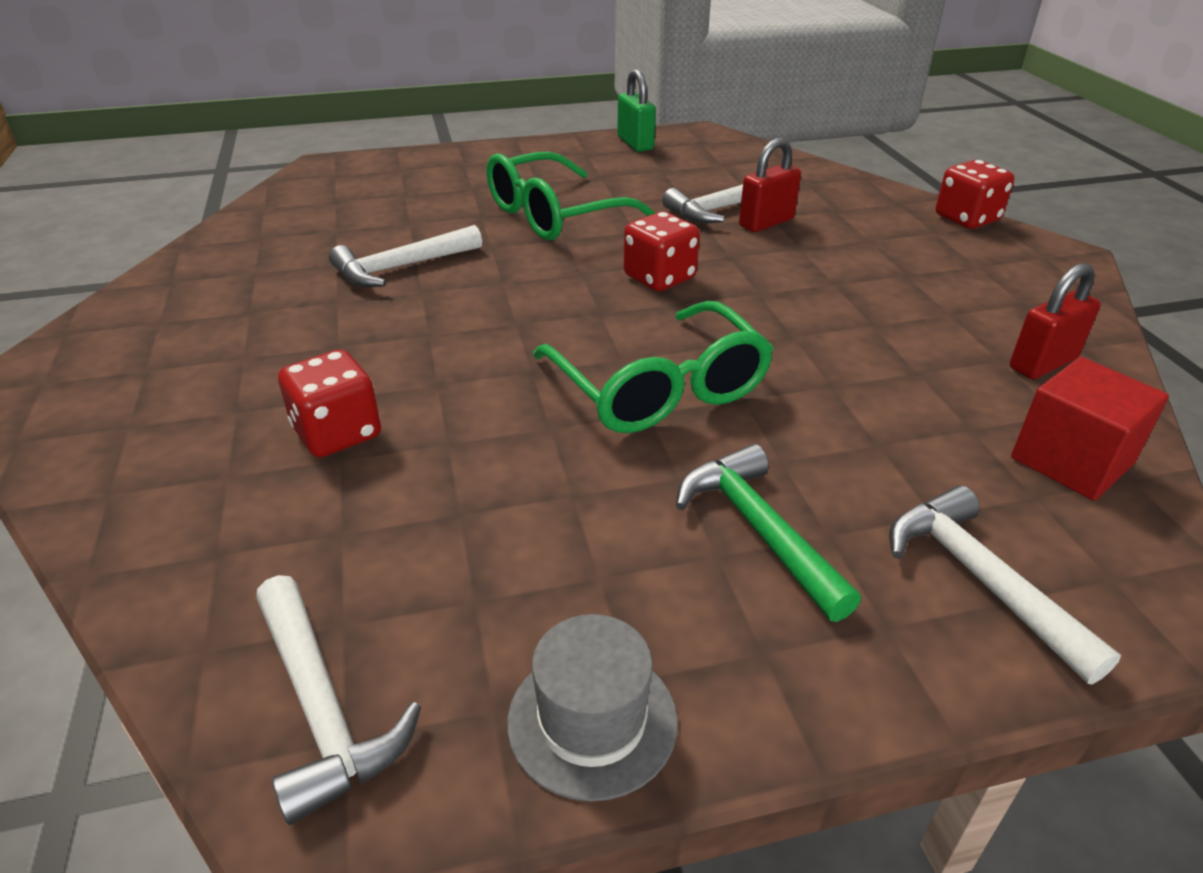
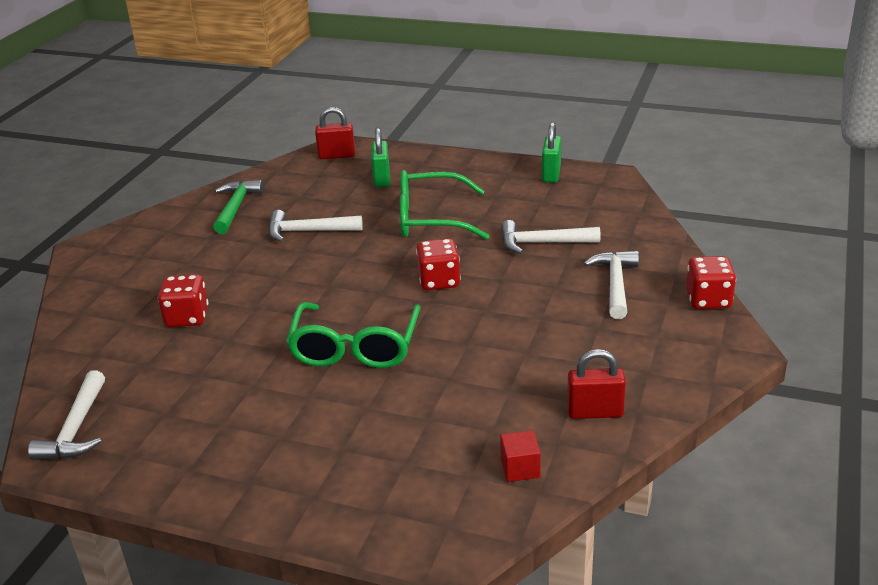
camera: 35 degrees right, 5 degrees down
grey hat [507,614,678,801] -> none
green hammer [676,444,861,622] -> green hammer moved to [213,180,264,234]
red padlock [739,138,801,232] -> red padlock moved to [315,107,355,159]
white hammer [889,485,1121,684] -> white hammer moved to [584,251,639,319]
red cube [1011,357,1169,501] -> red cube [500,430,541,482], size x0.60
none -> green padlock [371,128,390,188]

